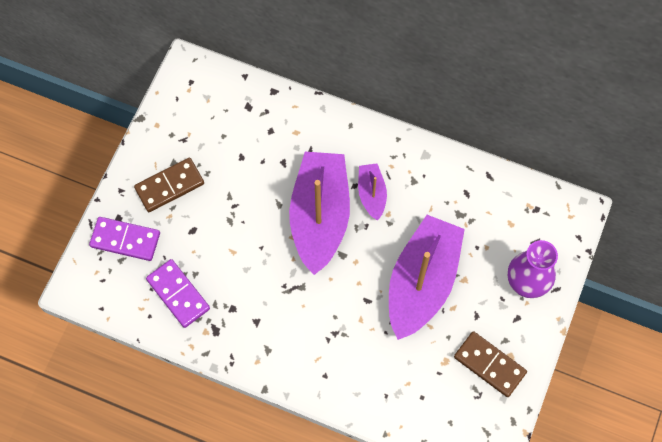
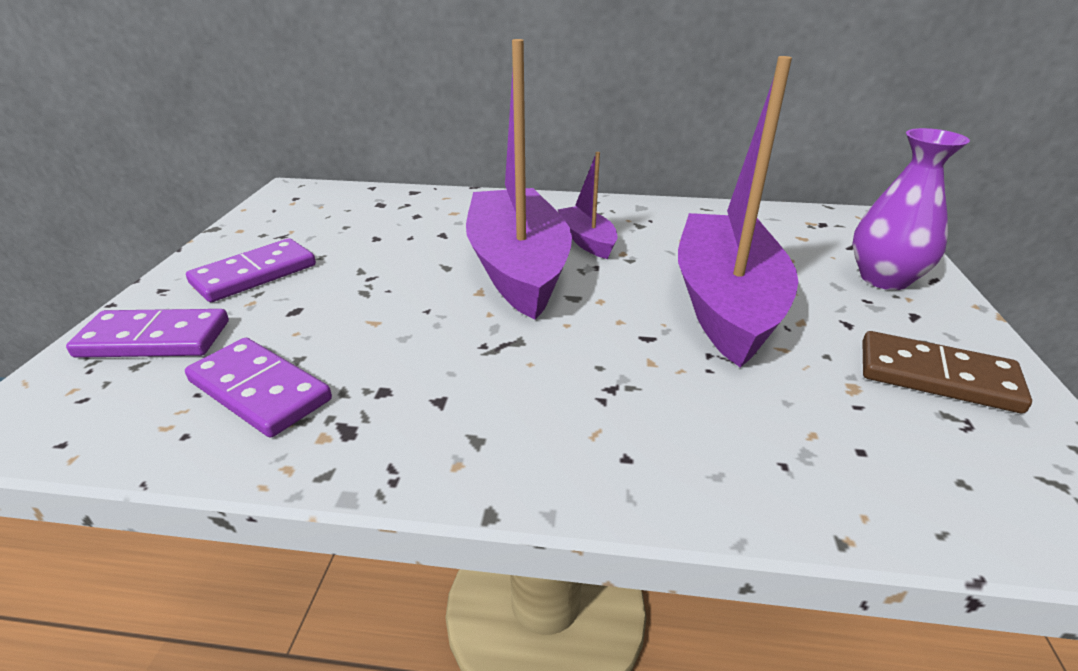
camera: 15 degrees left, 35 degrees down
brown domino [134,158,204,212] -> purple domino [186,238,316,302]

